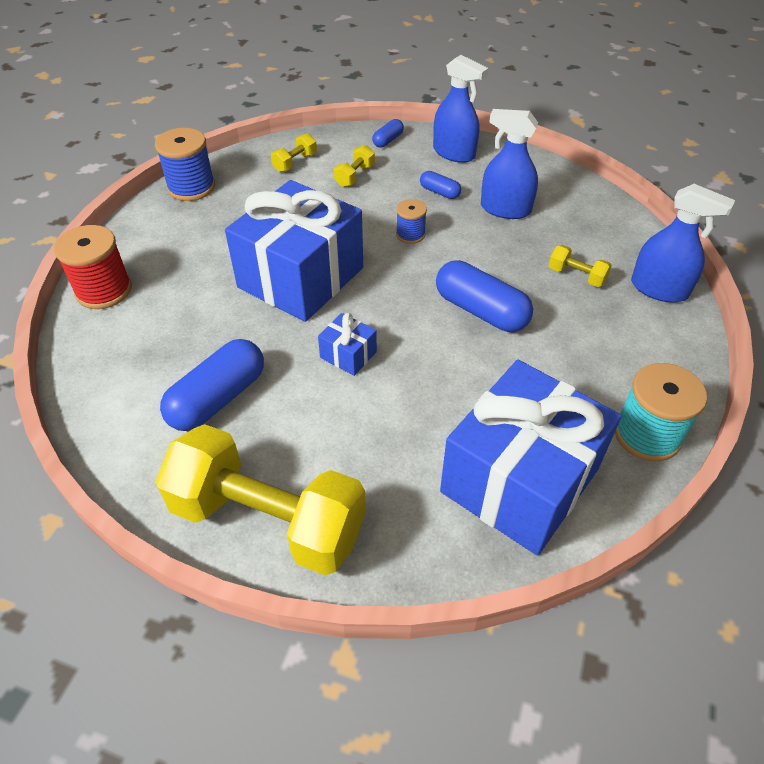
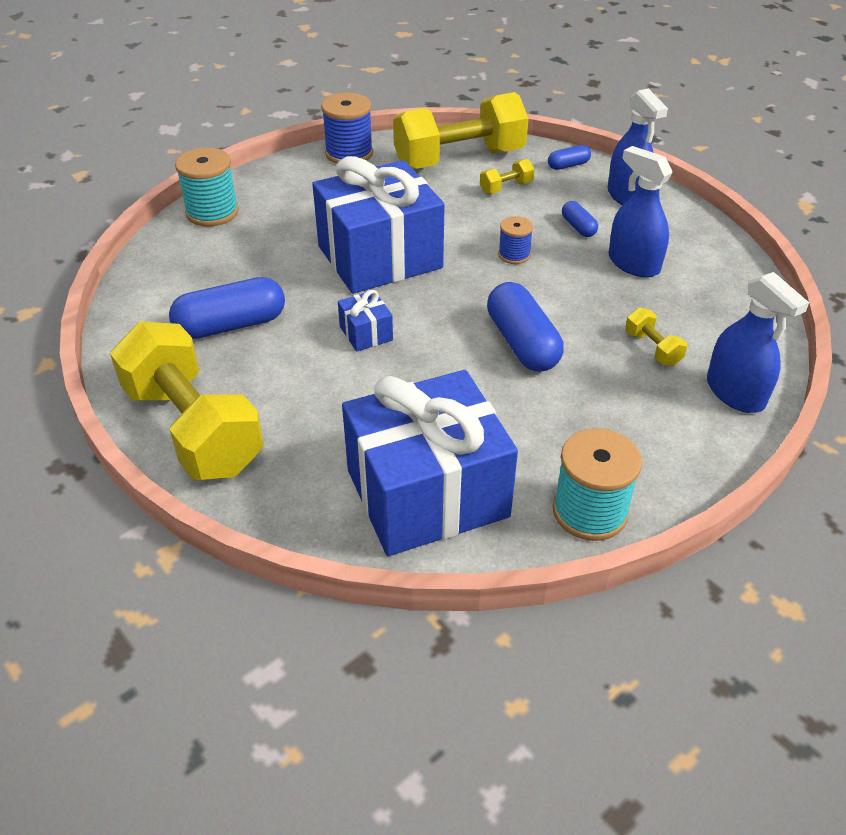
camera: 30 degrees right, 5 degrees down
red spool [54,225,132,309] -> turquoise spool [175,147,239,226]
yellow dumbbell [271,133,317,172] -> yellow dumbbell [393,92,529,169], size x2.48

